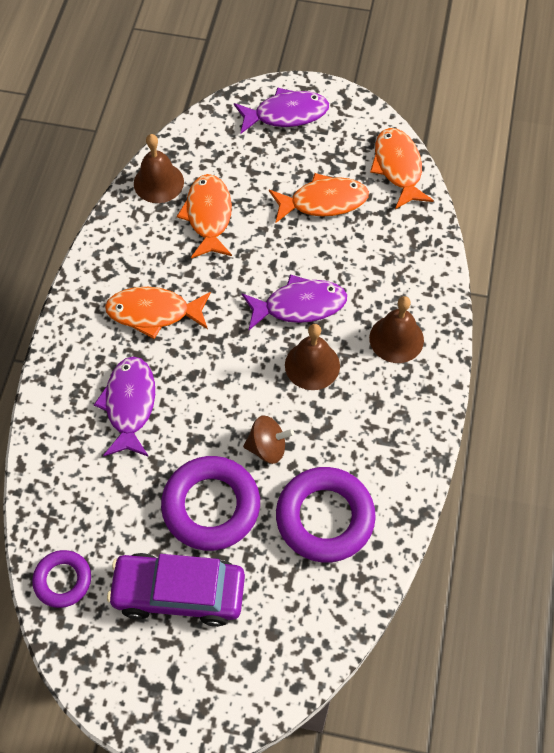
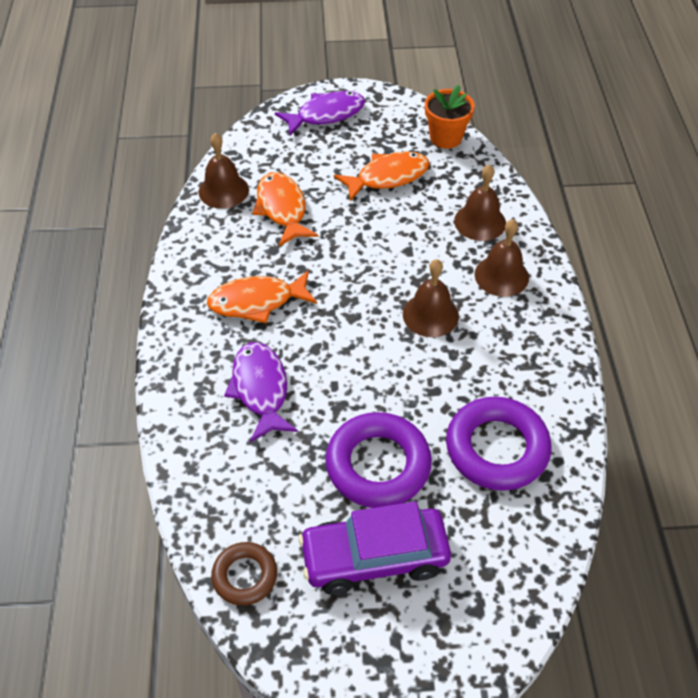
camera: 15 degrees left, 10 degrees down
purple ring [32,550,91,608] -> brown ring [211,542,277,606]
purple fish [242,275,347,330] -> none
brown spinning top [243,416,294,464] -> none
orange fish [370,128,434,209] -> orange flower pot [425,85,475,149]
none -> brown bell [454,164,506,241]

